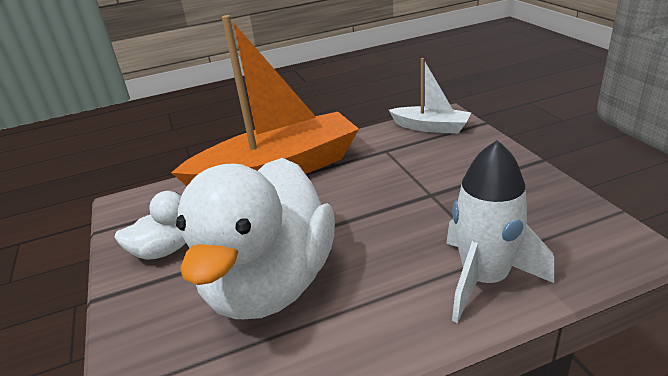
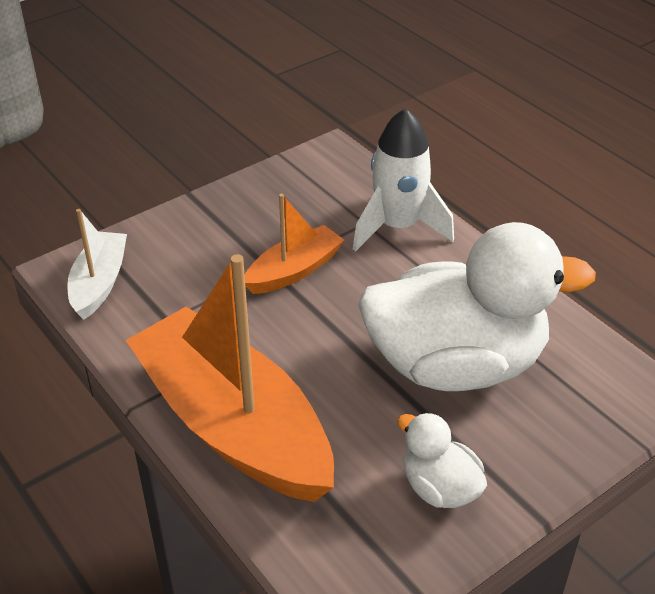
camera: 110 degrees left, 10 degrees up
none -> orange boat [245,194,344,294]

